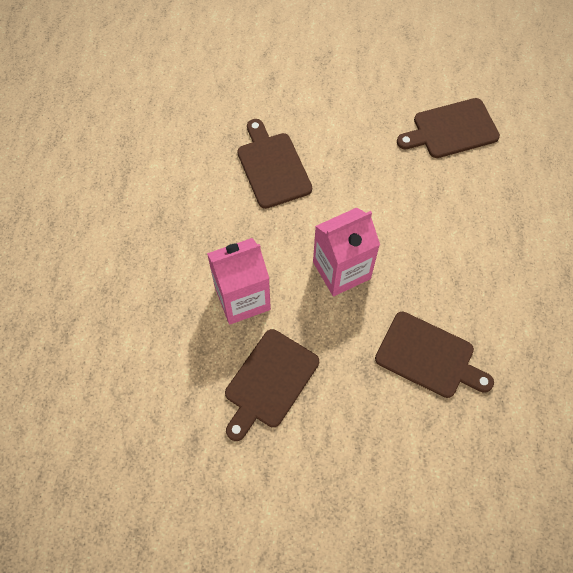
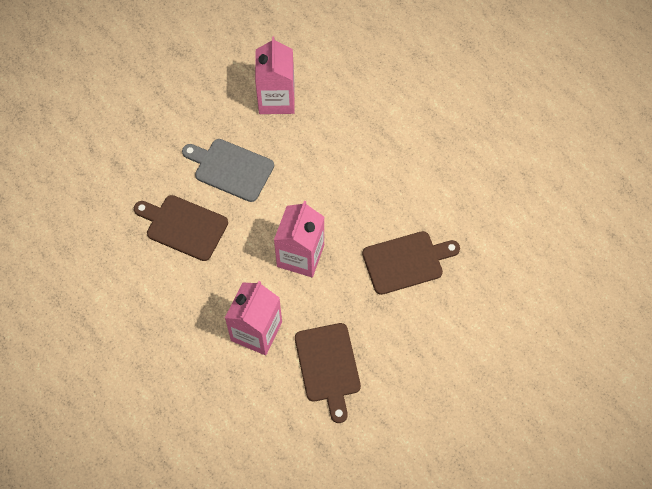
camera: 45 degrees left, 0 degrees up
brown cutting board [397,98,500,158] -> pink carton [255,36,295,114]
none -> grey cutting board [182,139,274,202]

